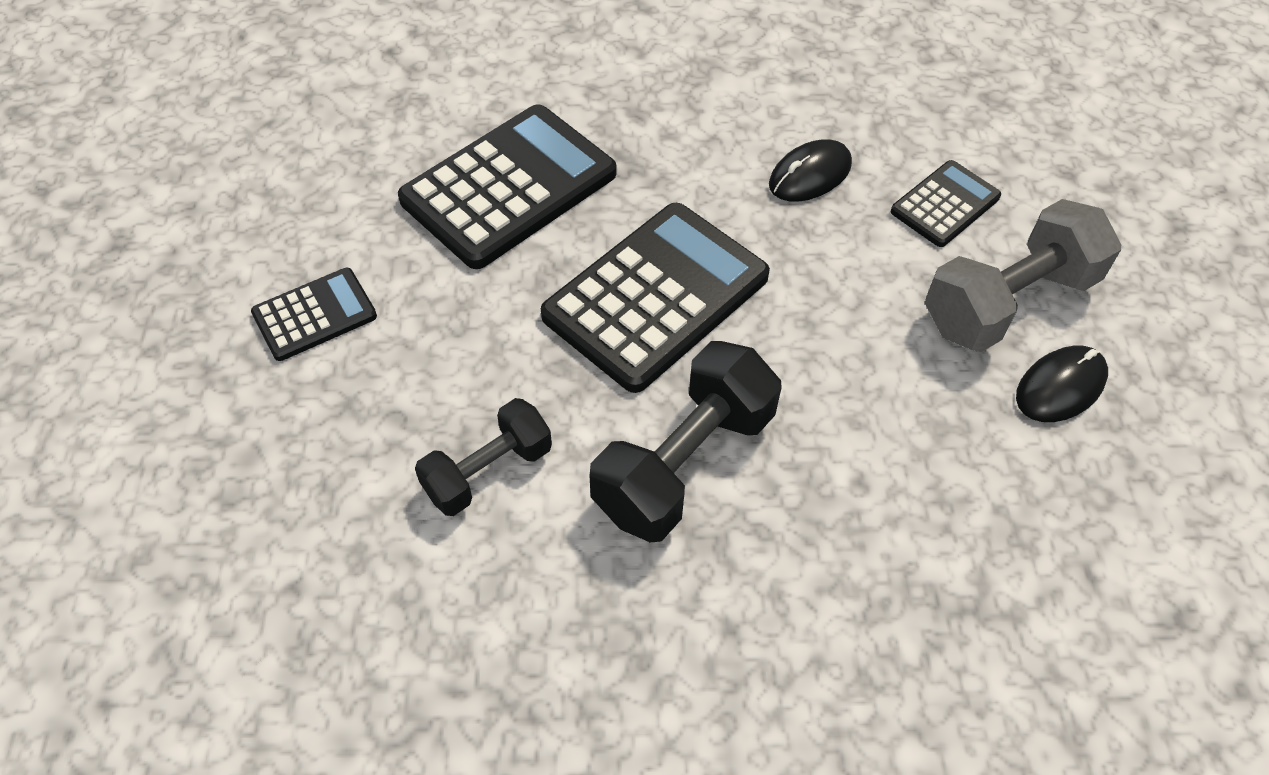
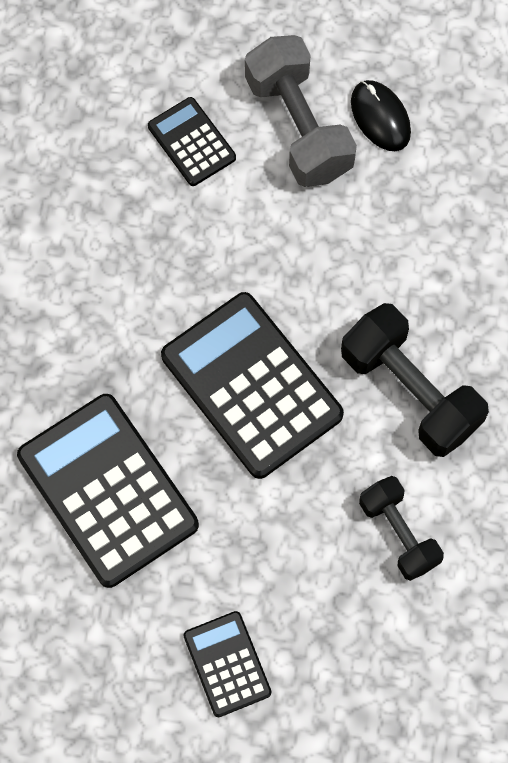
camera: 80 degrees left, 15 degrees up
black mouse [769,139,852,202] -> none

